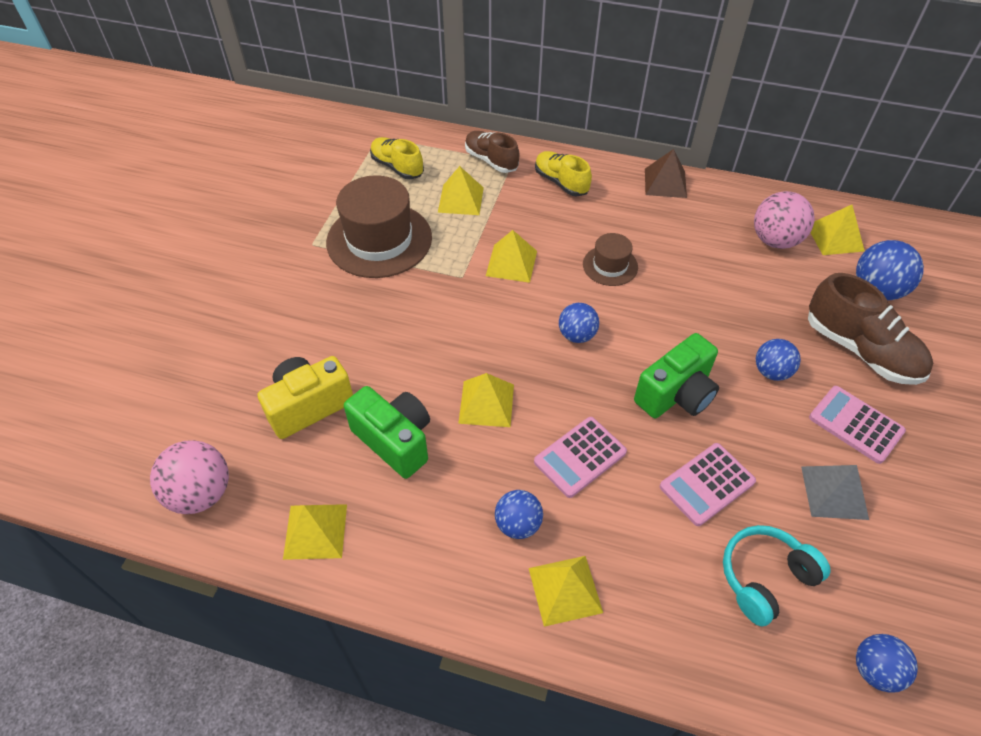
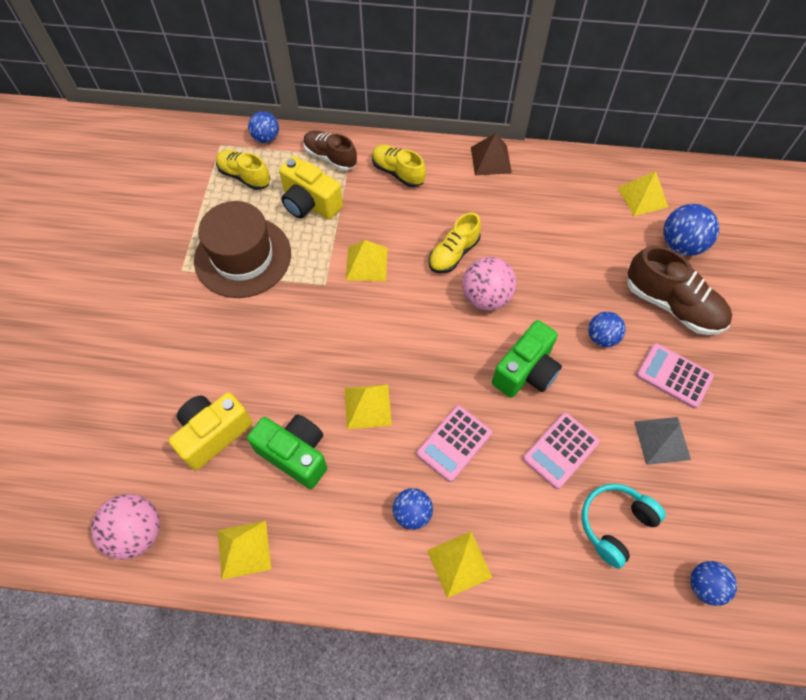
camera: 10 degrees left, 10 degrees up
yellow pyramid [438,166,484,215] -> yellow camera [279,156,343,219]
blue ball [559,303,599,343] -> blue ball moved to [248,111,279,143]
brown hat [583,233,638,286] -> yellow shoe [429,213,481,273]
pink ball [754,191,815,249] -> pink ball moved to [462,257,516,311]

